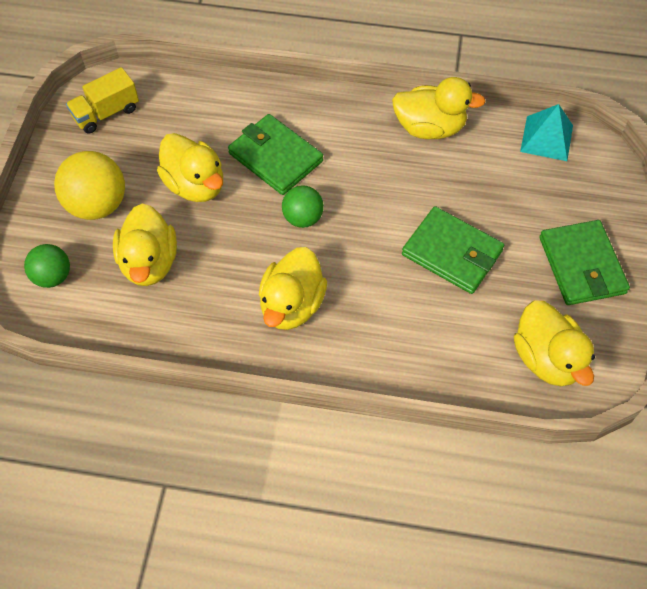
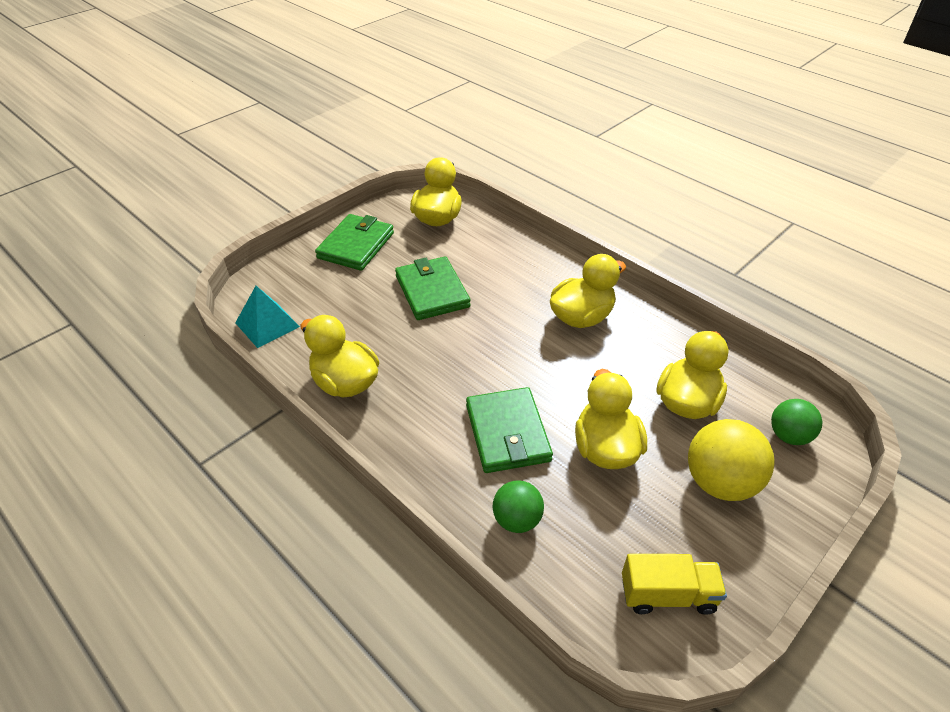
camera: 145 degrees left, 15 degrees down
green ball [282,185,324,228] -> green ball moved to [493,480,544,533]

